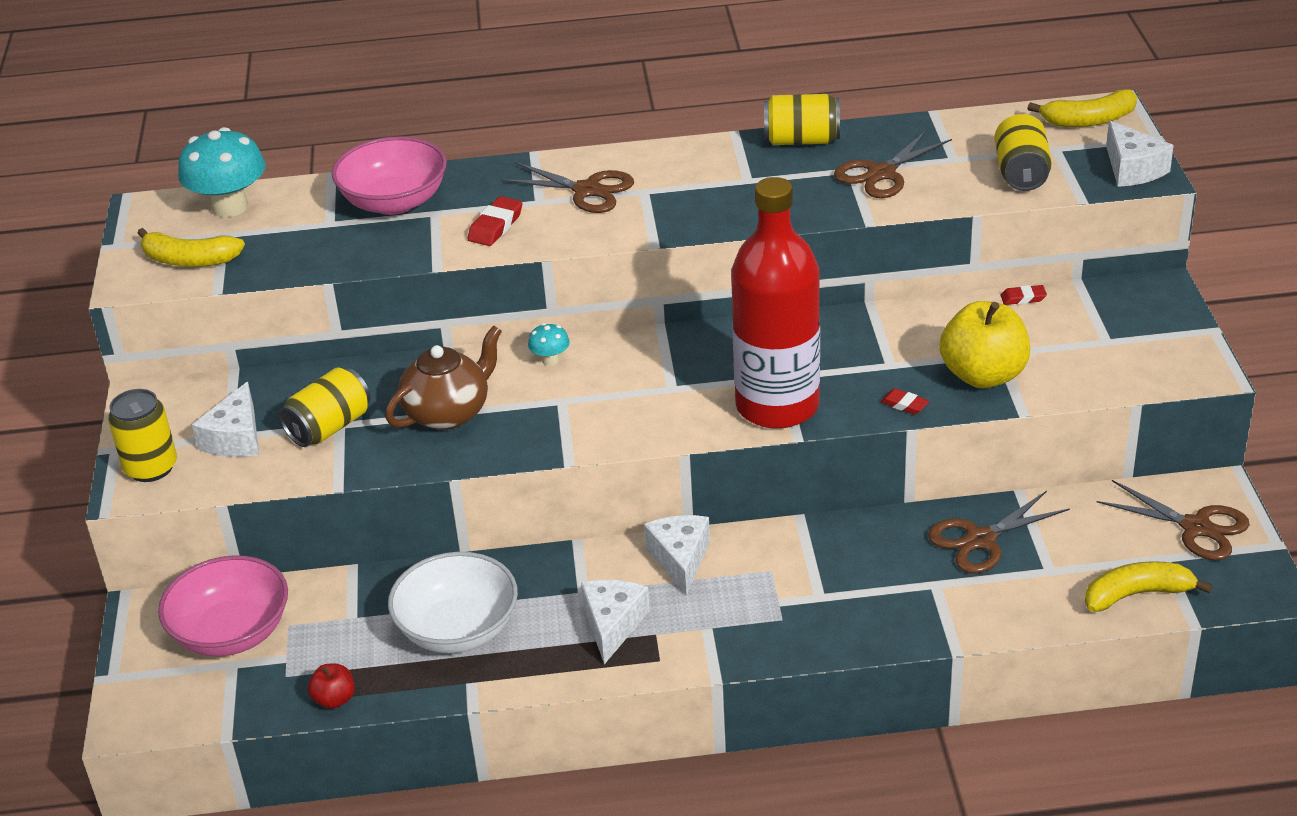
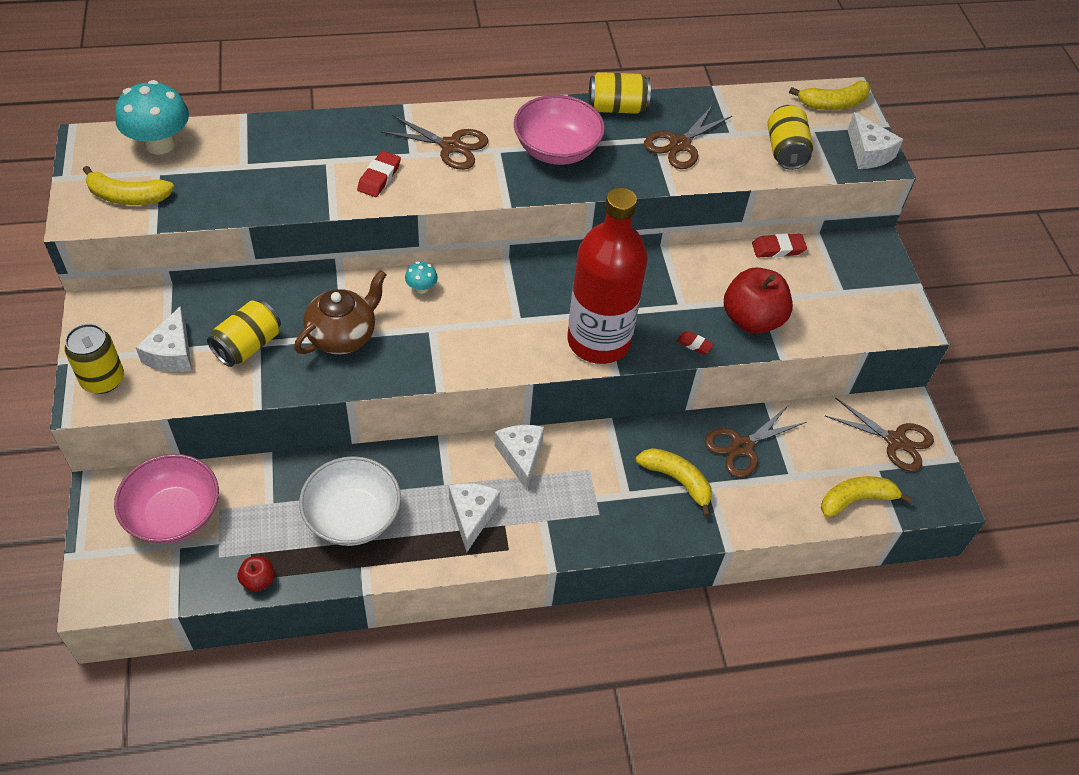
camera: 10 degrees left, 15 degrees up
pink bowl [332,136,447,215] -> pink bowl moved to [514,95,605,165]
yellow apple [940,301,1030,388] -> red apple [724,267,793,334]
red eraser [1001,285,1047,305] -> red eraser [752,233,807,258], size x1.56
none -> yellow banana [636,448,712,517]

